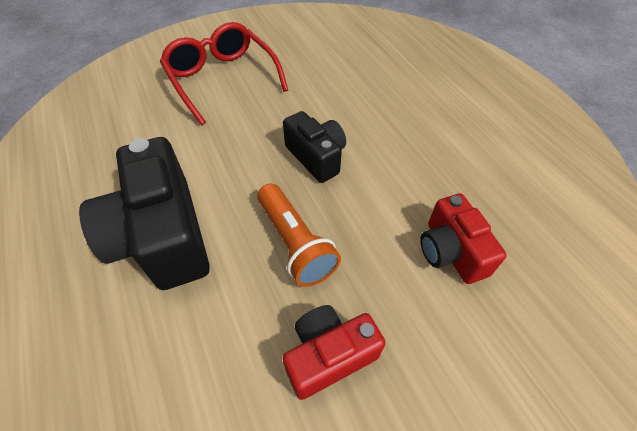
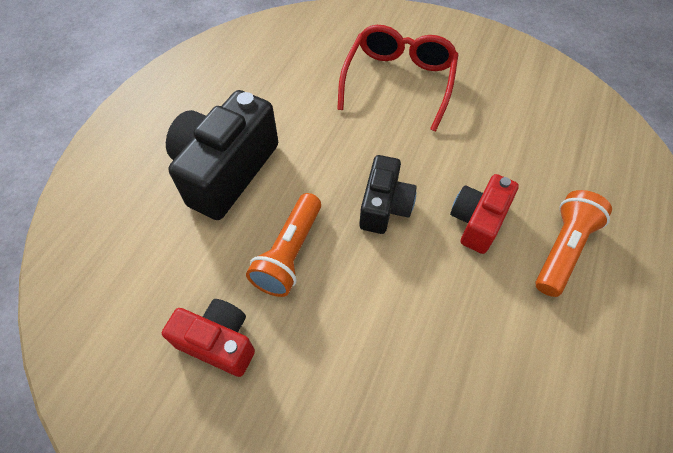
camera: 50 degrees right, 5 degrees up
red camera [420,193,507,284] -> red camera moved to [450,174,519,254]
none -> orange flashlight [536,190,612,297]

